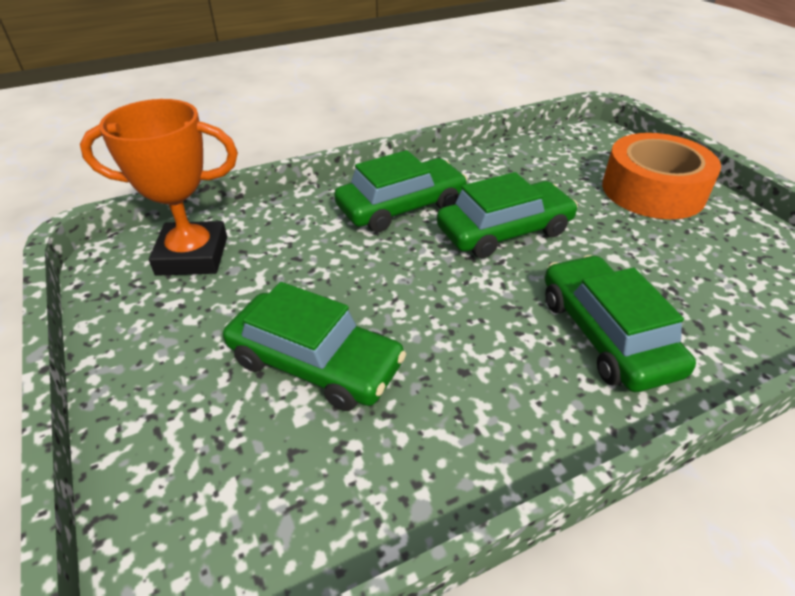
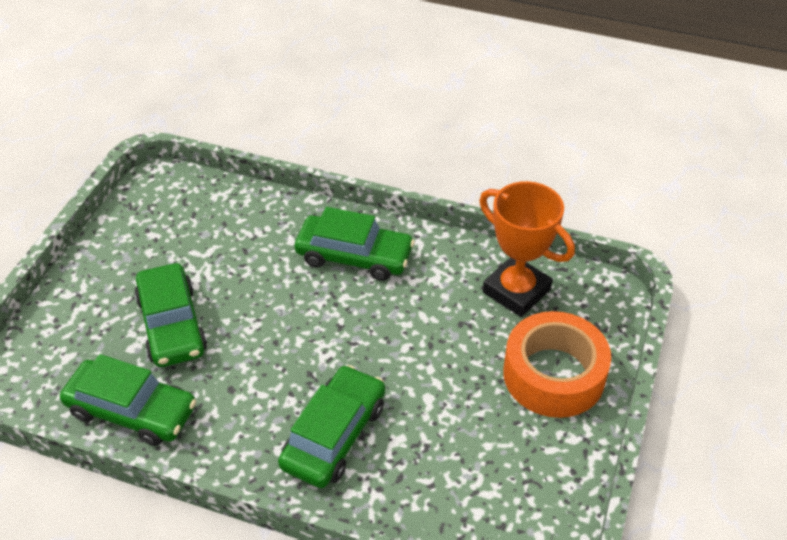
camera: 45 degrees right, 5 degrees up
orange trophy [80,99,238,276] -> orange trophy moved to [479,181,575,317]
green car [437,172,578,258] -> green car moved to [60,354,196,446]

